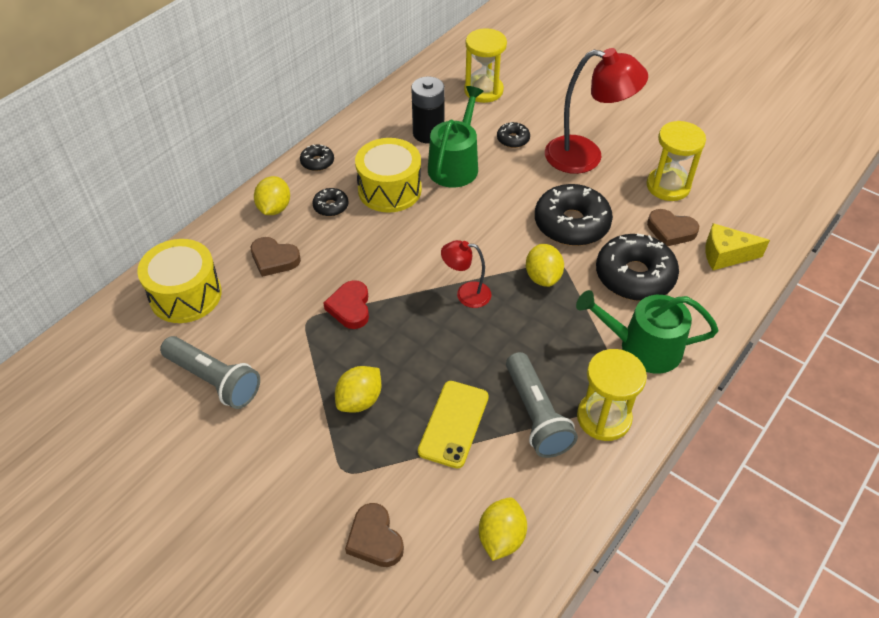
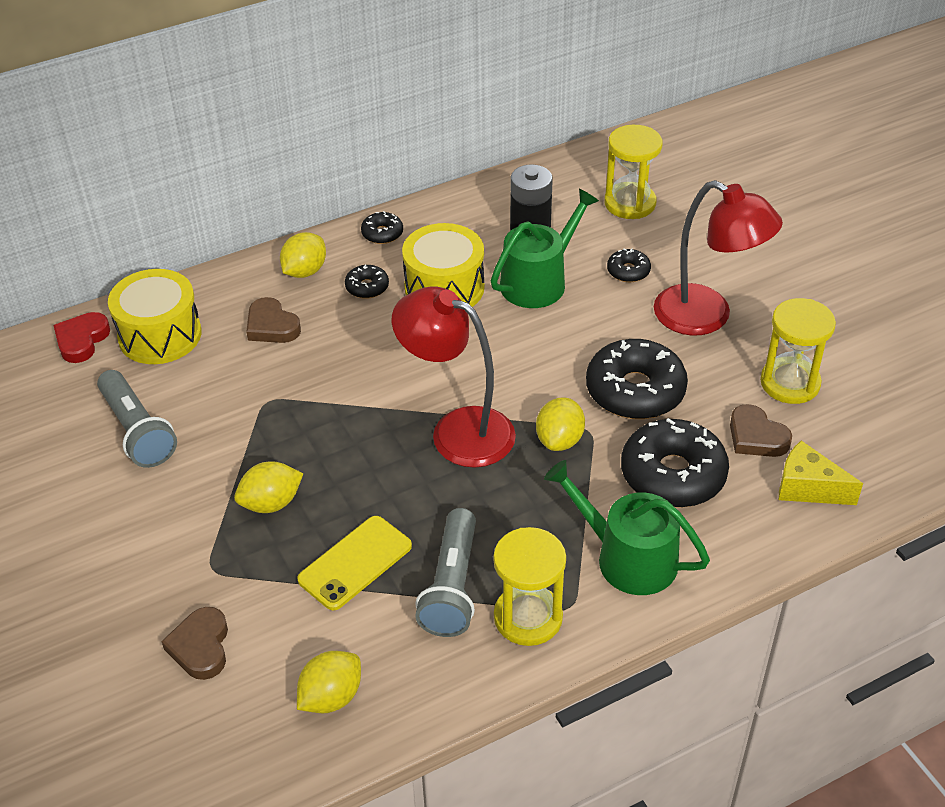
camera: 25 degrees right, 5 degrees down
red heart [323,280,369,329] -> red heart moved to [53,312,110,363]
red lamp [441,240,492,308] -> red lamp [392,286,516,468], size x1.91

